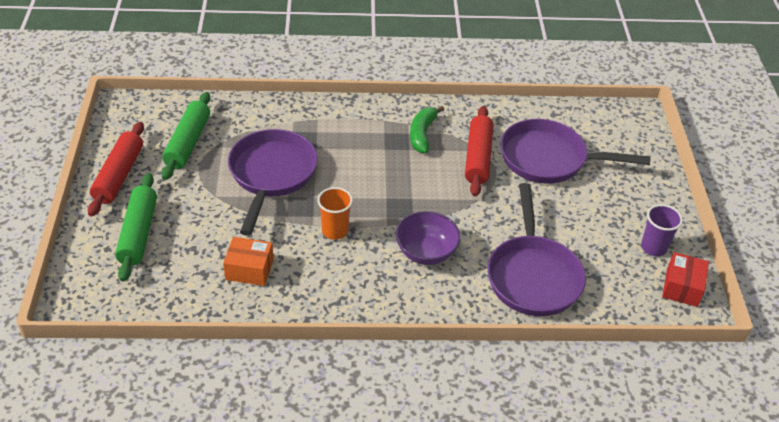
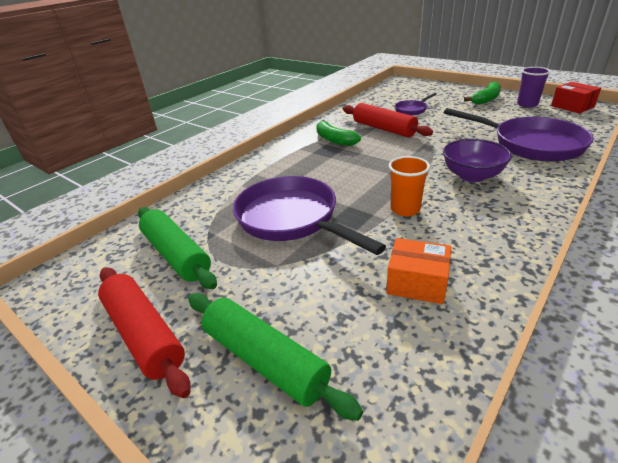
camera: 45 degrees left, 10 degrees down
orange box [223,237,274,286] -> orange box turned 60 degrees clockwise [386,238,451,304]
purple pan [500,119,650,184] -> purple pan [395,93,437,115], size x0.47
none -> green banana [464,81,501,105]

